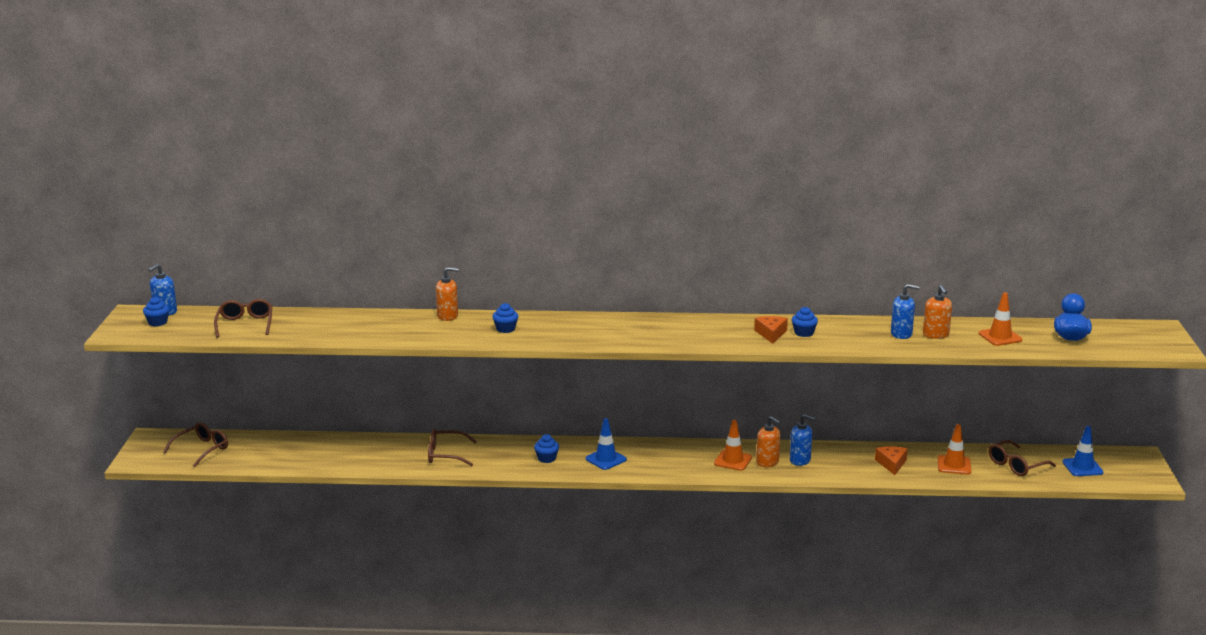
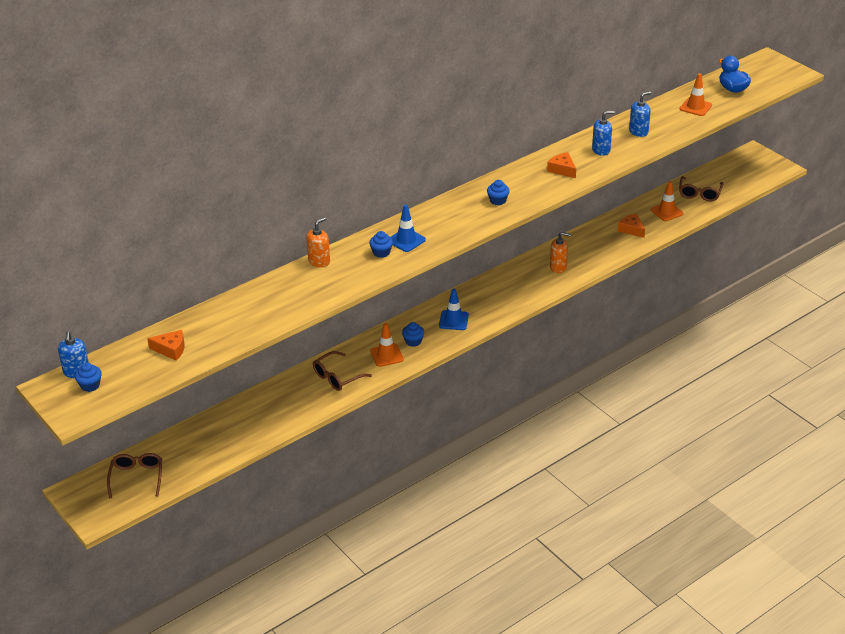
camera: 40 degrees left, 15 degrees up
brown glasses [214,299,272,338] -> orange cheese [147,330,185,361]
orange traffic cone [714,420,752,471] -> orange traffic cone moved to [370,323,404,367]
blue soap dispenser [790,414,815,466] -> blue soap dispenser moved to [592,111,615,156]
blue cupcake [792,307,818,337] -> blue cupcake moved to [487,180,510,205]
orange soap dispenser [923,285,952,339] -> none
blue traffic cone [1062,426,1104,476] -> blue traffic cone moved to [391,204,426,252]

